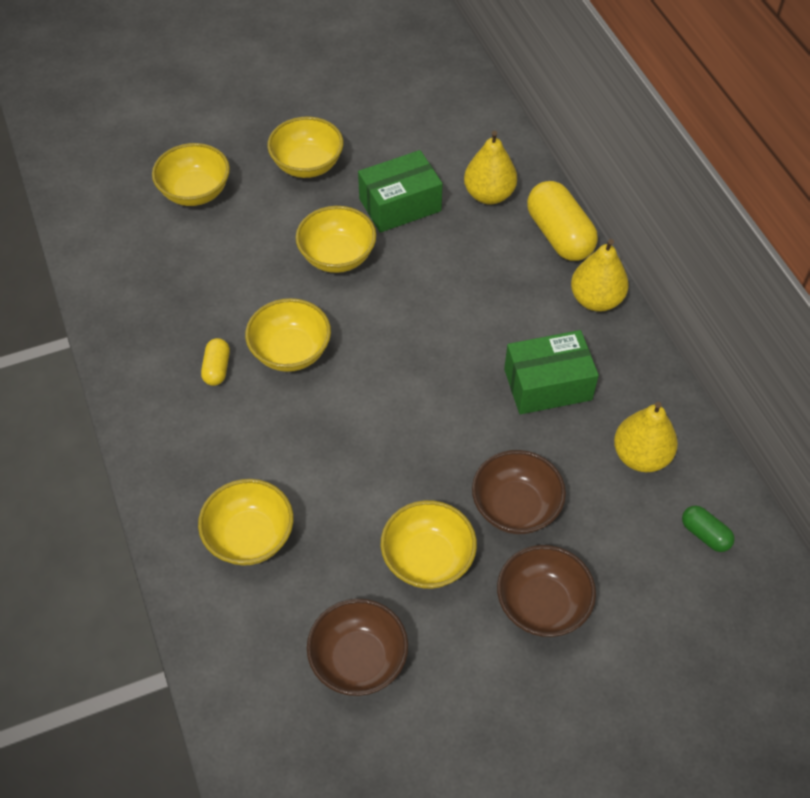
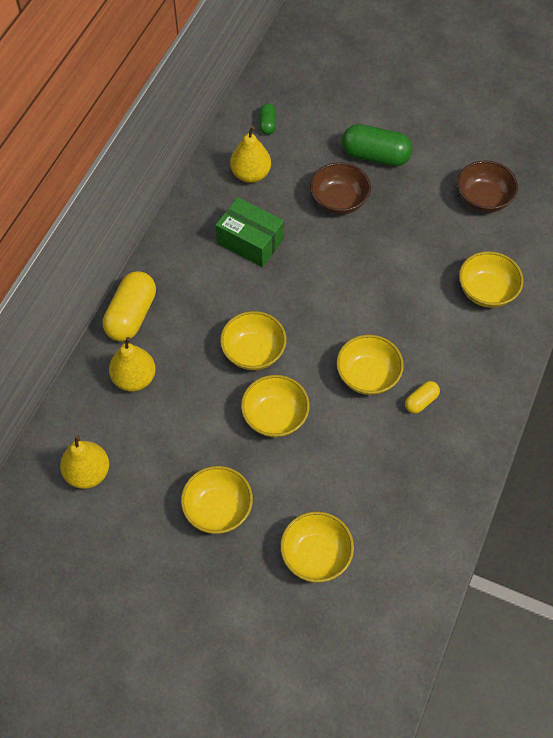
camera: 135 degrees left, 5 degrees up
green box [358,150,443,233] -> none
yellow bowl [381,500,477,589] -> yellow bowl moved to [220,311,287,370]
brown bowl [497,545,596,637] -> green capsule [342,124,413,166]
yellow pear [571,239,629,312] -> yellow pear moved to [60,435,109,489]

